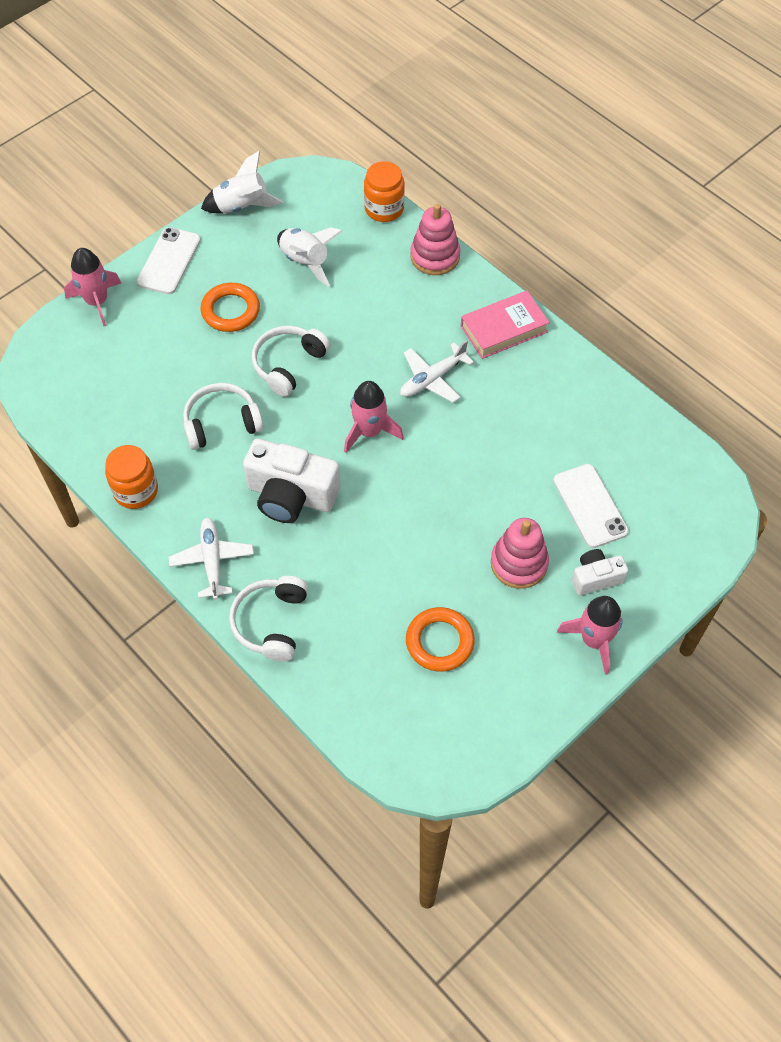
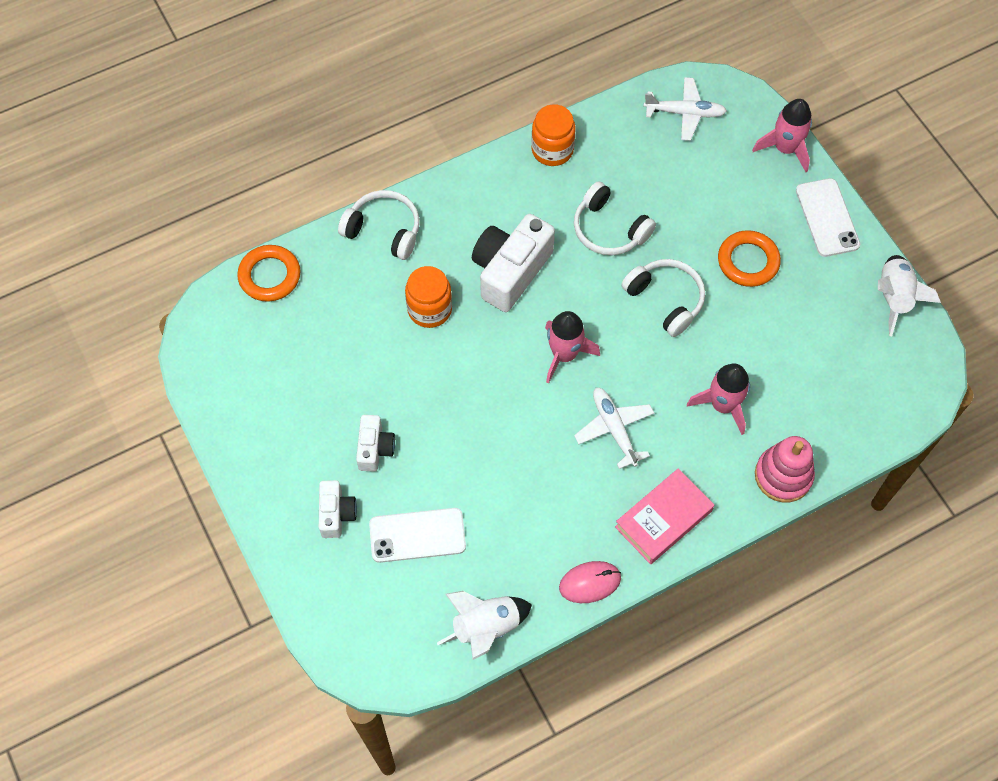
camera: 105 degrees right, 5 degrees up
white phone [137,227,201,294] -> white phone turned 45 degrees clockwise [796,178,860,257]
white plane [169,517,254,600] -> white plane moved to [644,77,727,141]
white headphones [183,383,264,450] -> white headphones turned 135 degrees clockwise [574,181,656,255]
white rocket [277,227,343,286] -> white rocket moved to [437,591,532,660]
orange jar [364,161,405,222] -> orange jar moved to [405,266,452,328]
orange ring [406,607,475,672] -> orange ring moved to [237,245,301,302]
pink book [461,290,550,359] -> pink book turned 60 degrees clockwise [615,468,714,564]
pink stacking toy [491,518,549,589] -> white camera [356,415,395,472]
pink rocket [557,596,623,675] -> pink rocket moved to [687,363,750,435]
none -> pink mouse [559,561,621,603]

